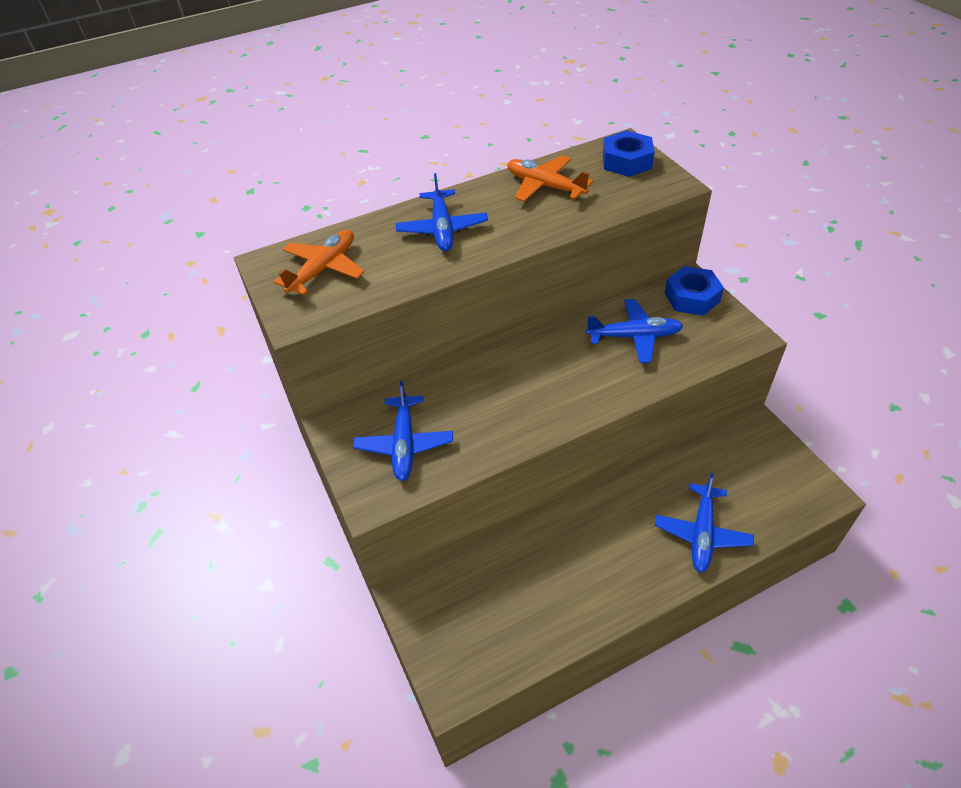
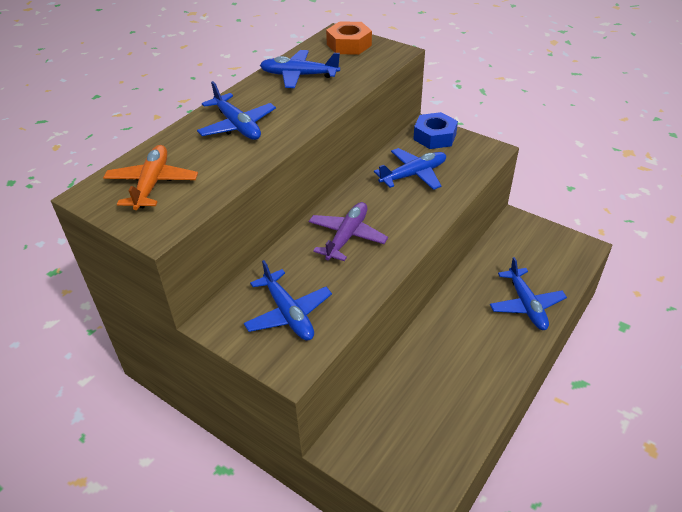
camera: 30 degrees left, 5 degrees down
orange plane [507,155,593,201] -> blue plane [260,50,340,88]
blue nut [603,131,654,177] -> orange nut [326,21,372,55]
none -> purple plane [309,202,388,261]

